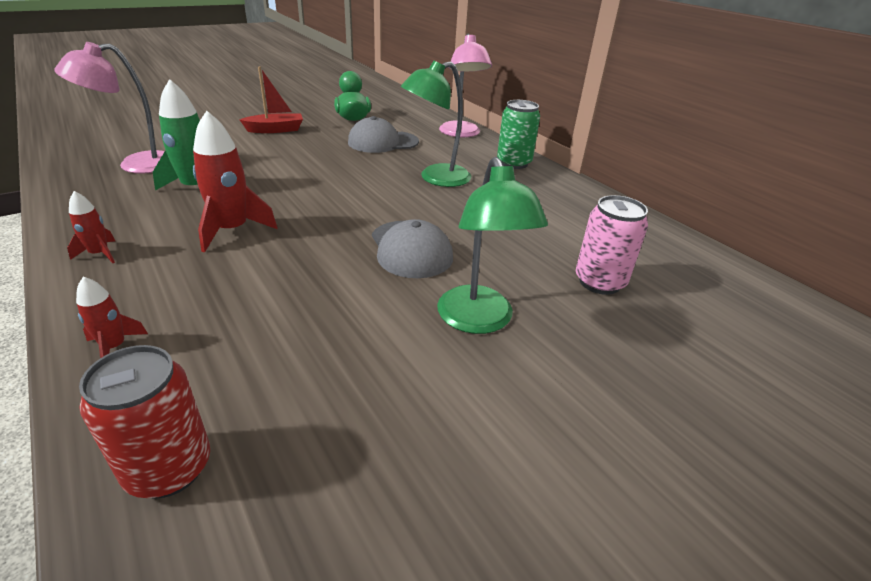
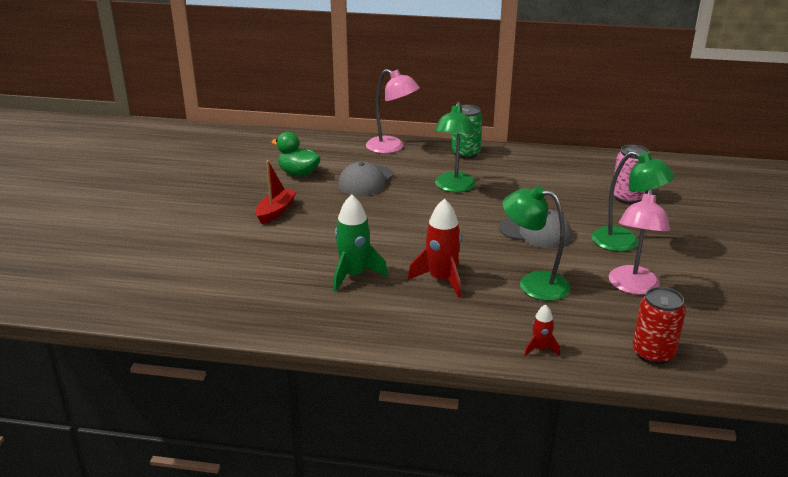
camera: 45 degrees left, 5 degrees down
pink lamp [54,42,165,174] -> pink lamp moved to [609,188,670,295]
red rocket [67,191,115,263] -> none
none -> green lamp [502,186,571,301]

